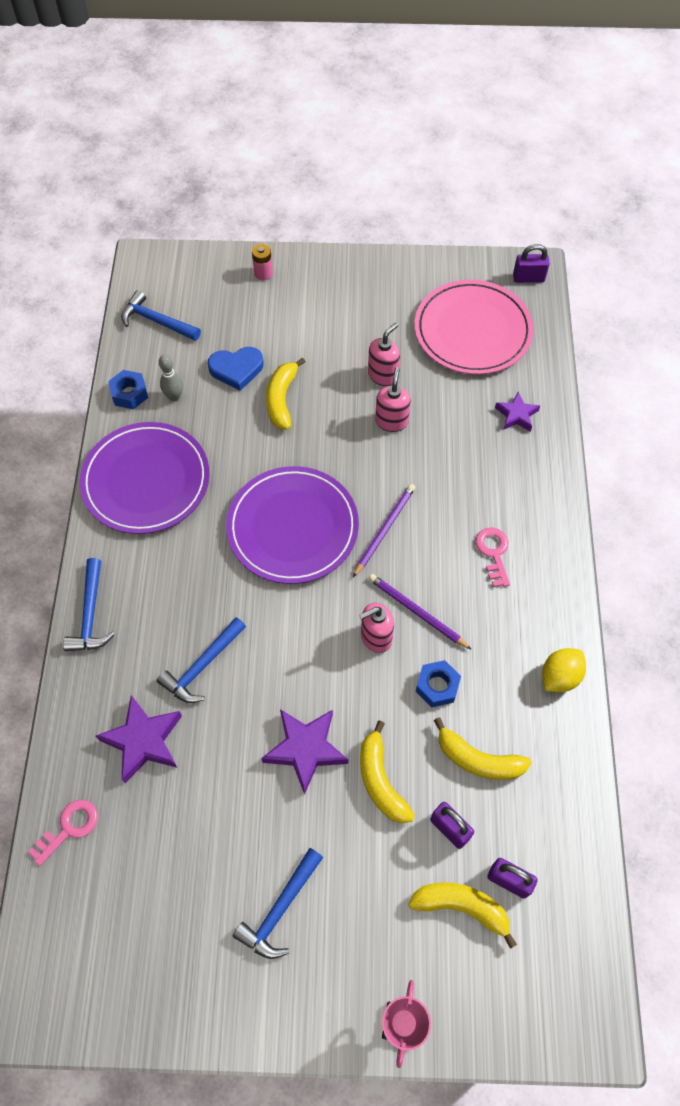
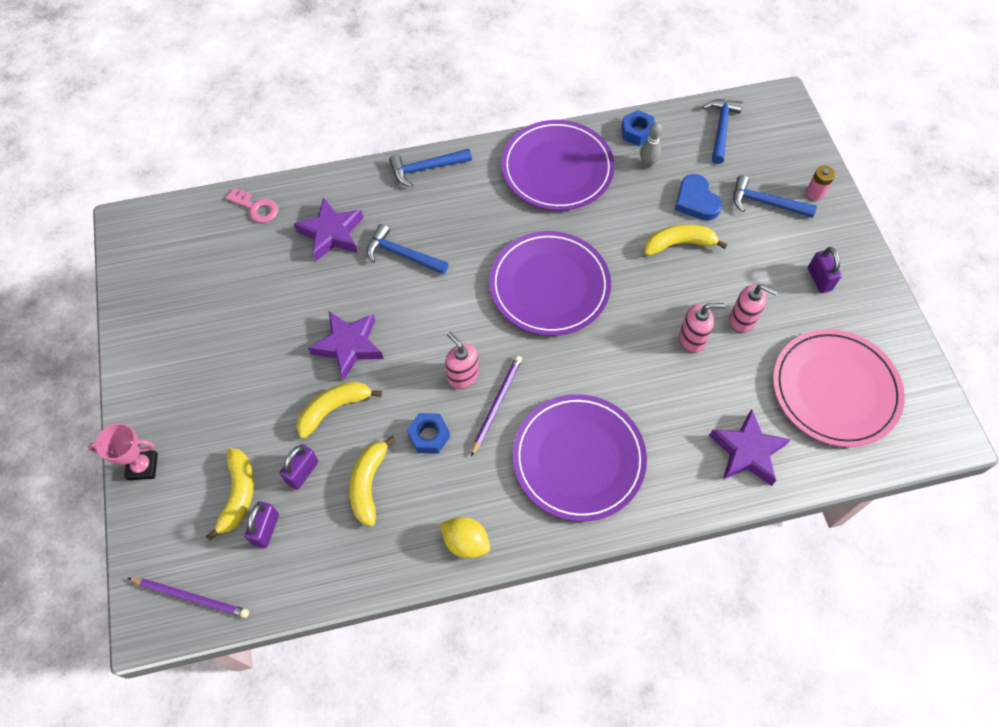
camera: 75 degrees right, 0 degrees up
blue hammer [233,848,323,959] -> blue hammer moved to [733,175,817,218]
purple pencil [353,484,416,577] -> purple pencil moved to [128,578,249,618]
pink key [475,527,510,587] -> purple plate [513,394,647,522]
purple star [495,392,540,432] -> purple star [709,409,791,486], size x1.64
purple padlock [513,244,550,283] -> purple padlock moved to [808,247,842,293]

